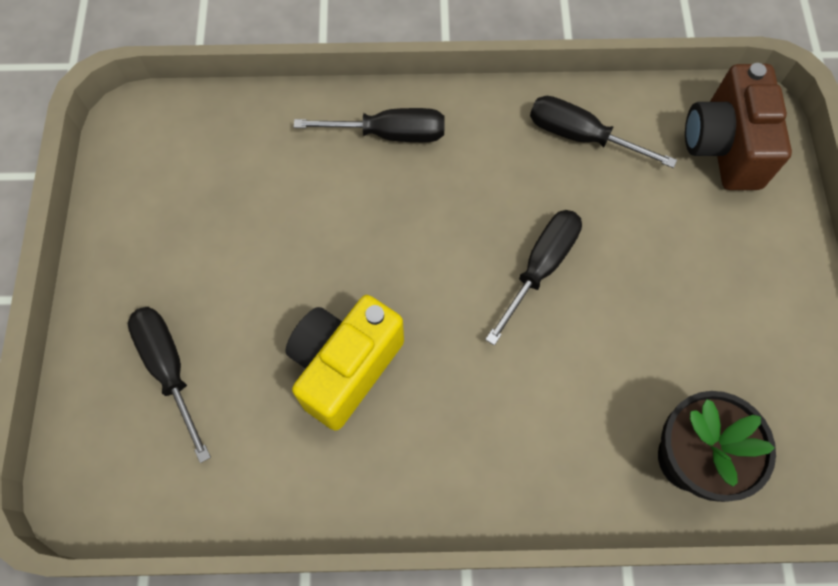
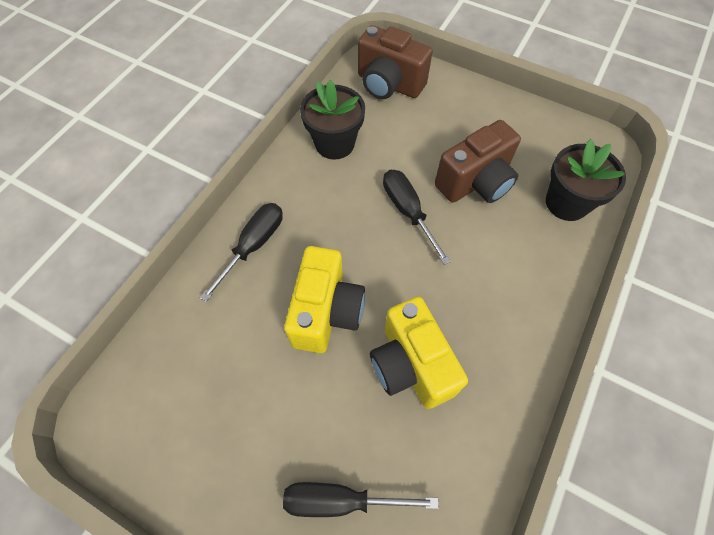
camera: 60 degrees left, 5 degrees down
black screwdriver [530,96,677,168] -> black flower pot [300,80,365,160]
none -> yellow camera [284,246,365,353]
none -> brown camera [435,120,521,203]

